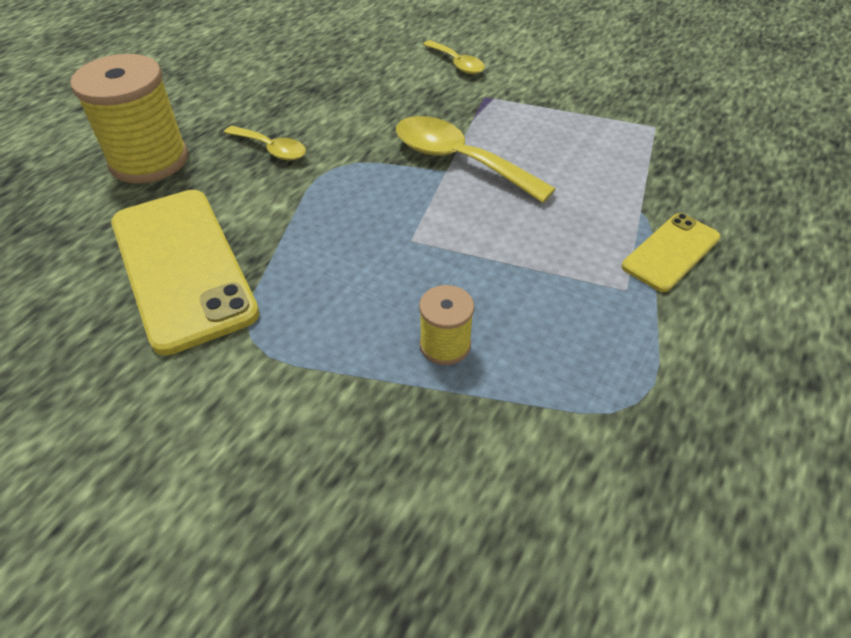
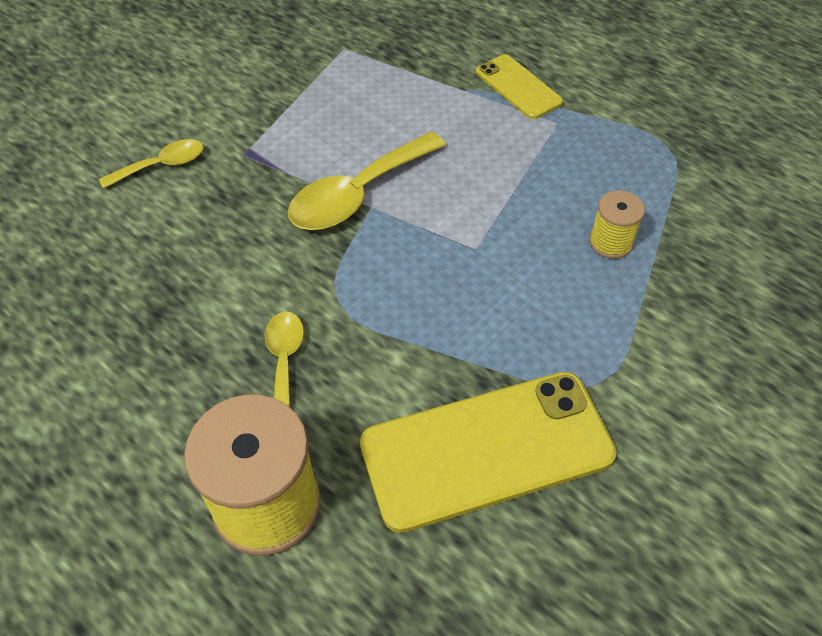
camera: 80 degrees left, 5 degrees up
yellow spoon [224,126,306,160] -> yellow spoon turned 45 degrees counterclockwise [265,312,304,407]

